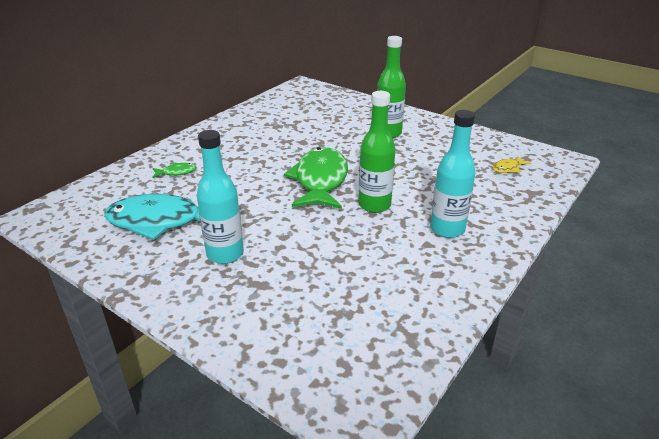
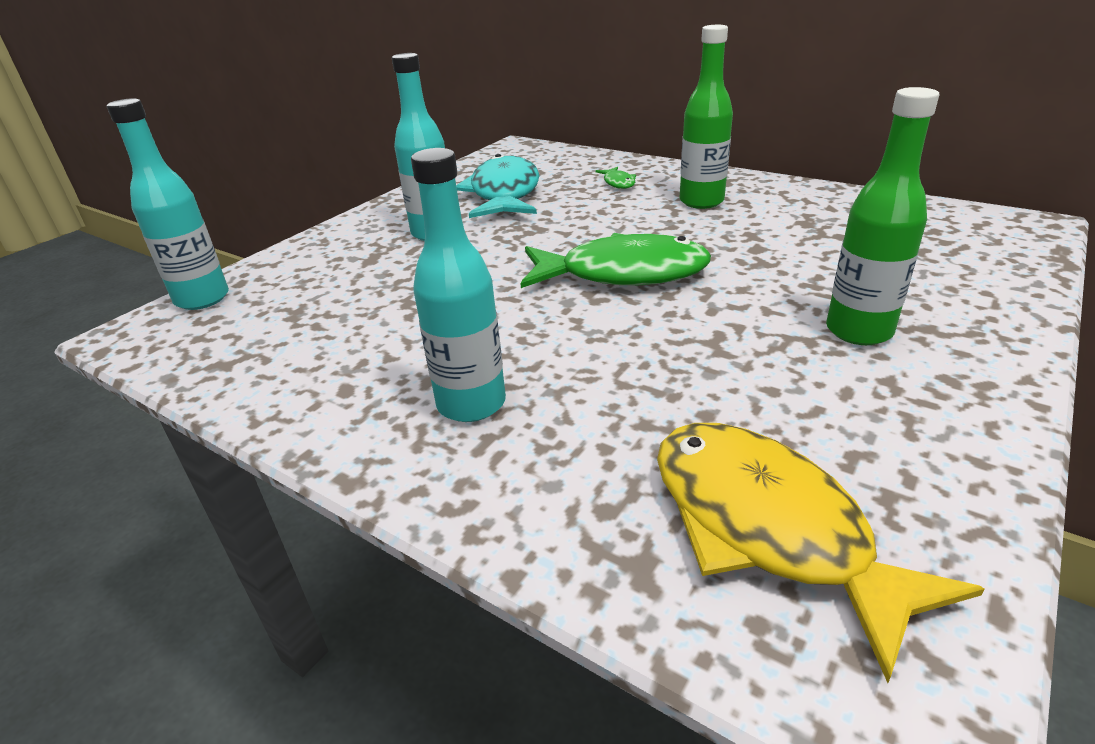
camera: 90 degrees right, 0 degrees up
green bottle [358,91,395,213] -> green bottle moved to [679,25,733,209]
yellow fish [492,156,531,173] -> yellow fish [657,423,985,683], size x2.42
none -> turquoise bottle [107,98,229,310]

